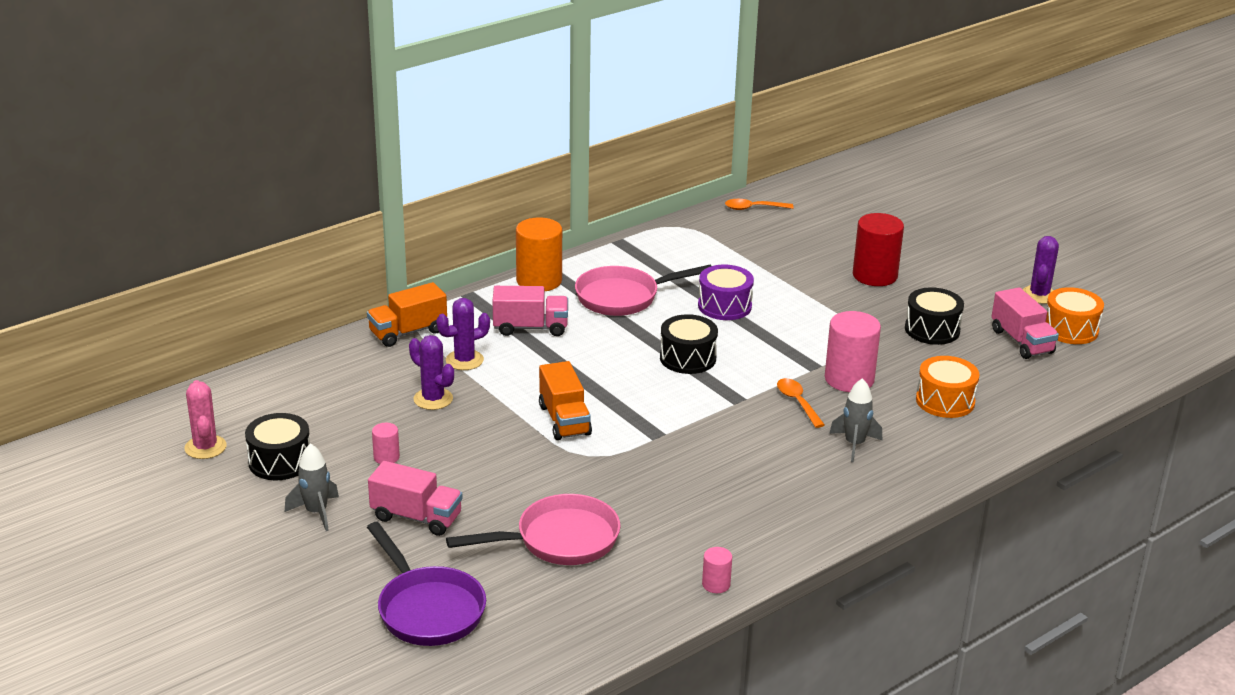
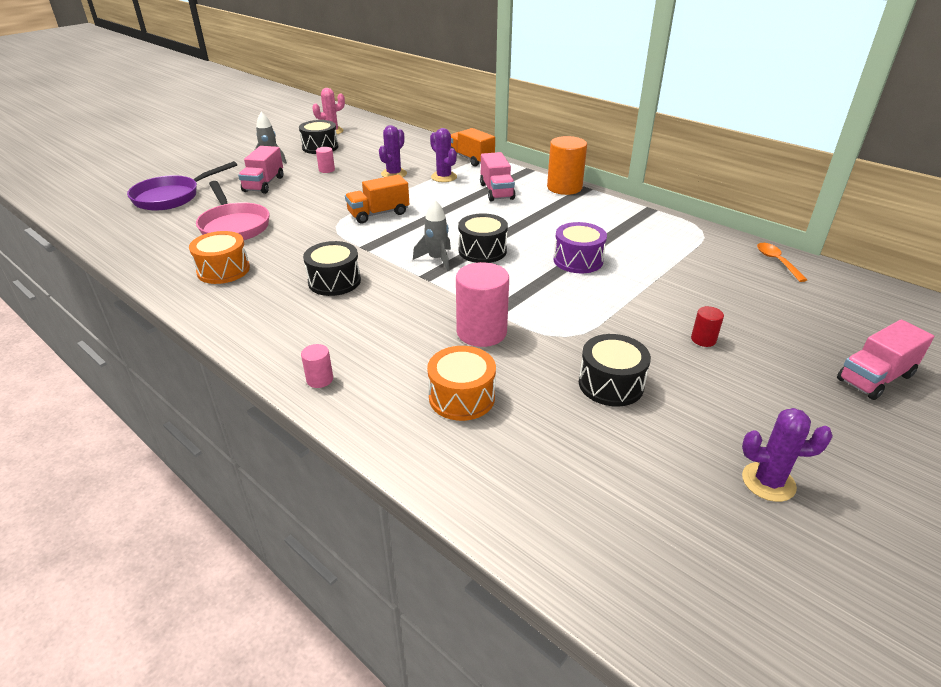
camera: 80 degrees right, 5 degrees up
pink pan [575,265,711,316] -> none
pink cylinder [702,547,732,593] -> pink cylinder moved to [301,344,333,388]
orange spoon [777,378,825,428] -> none
grey rocket [829,378,882,462] -> grey rocket moved to [413,200,451,271]
red cylinder [853,213,904,286] -> red cylinder [691,306,724,347], size x0.48
pink truck [991,287,1059,359] -> pink truck moved to [837,319,934,400]
orange drum [1046,287,1104,344] -> orange drum moved to [189,231,250,284]
none -> black drum [303,241,361,296]

